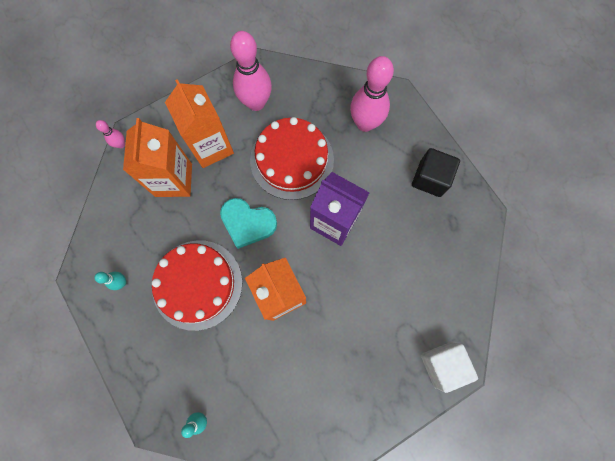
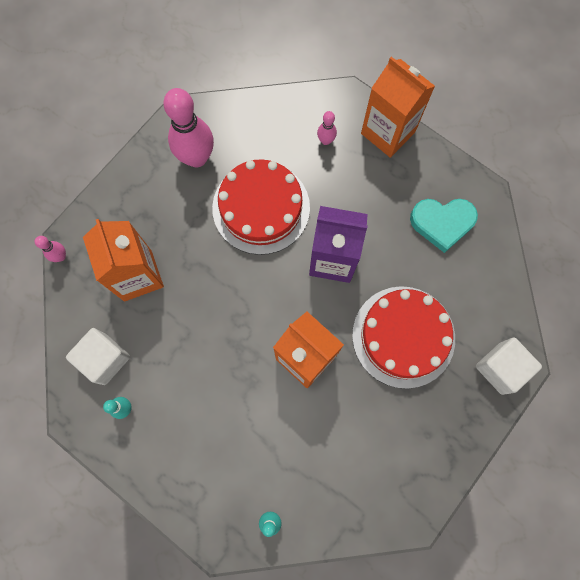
camera: 20 degrees left, 0 degrees up
red cake [152,240,242,331] -> red cake moved to [352,286,455,389]
orange carton [165,79,234,168] -> orange carton moved to [361,57,435,158]
turquoise heart [220,198,277,249] -> turquoise heart moved to [410,199,478,253]
pink bowling pin [350,56,394,132] -> pink bowling pin [317,111,337,145], size x0.45
black cube [412,148,460,197] -> none
none -> white cube [66,328,130,385]

